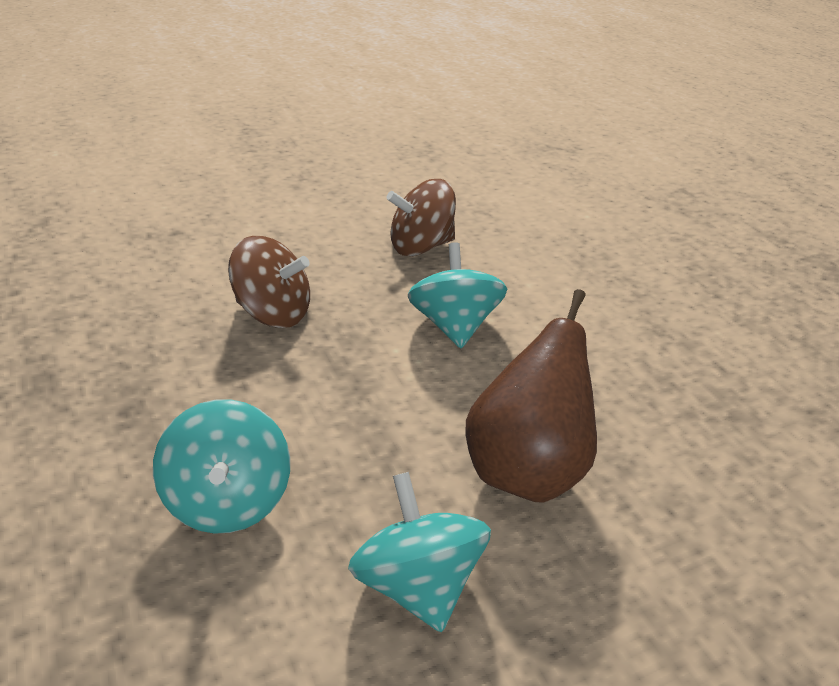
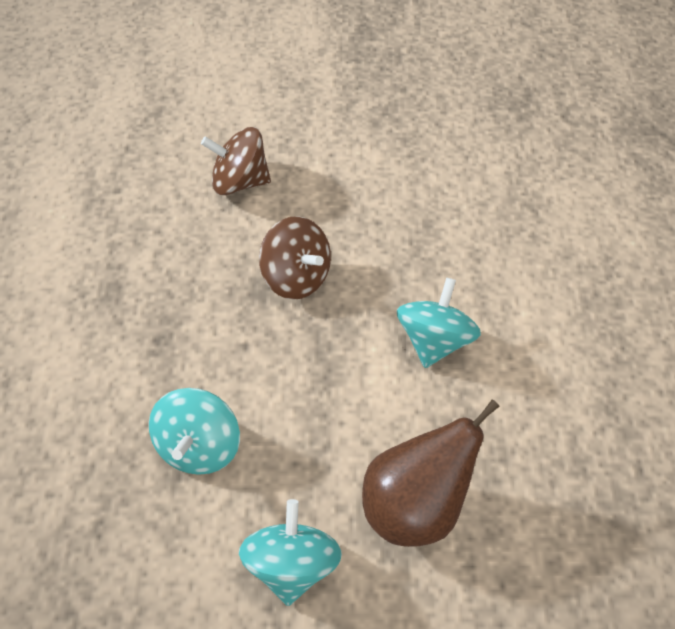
camera: 25 degrees right, 20 degrees up
brown spinning top [386,179,456,256] -> brown spinning top moved to [201,127,271,195]

